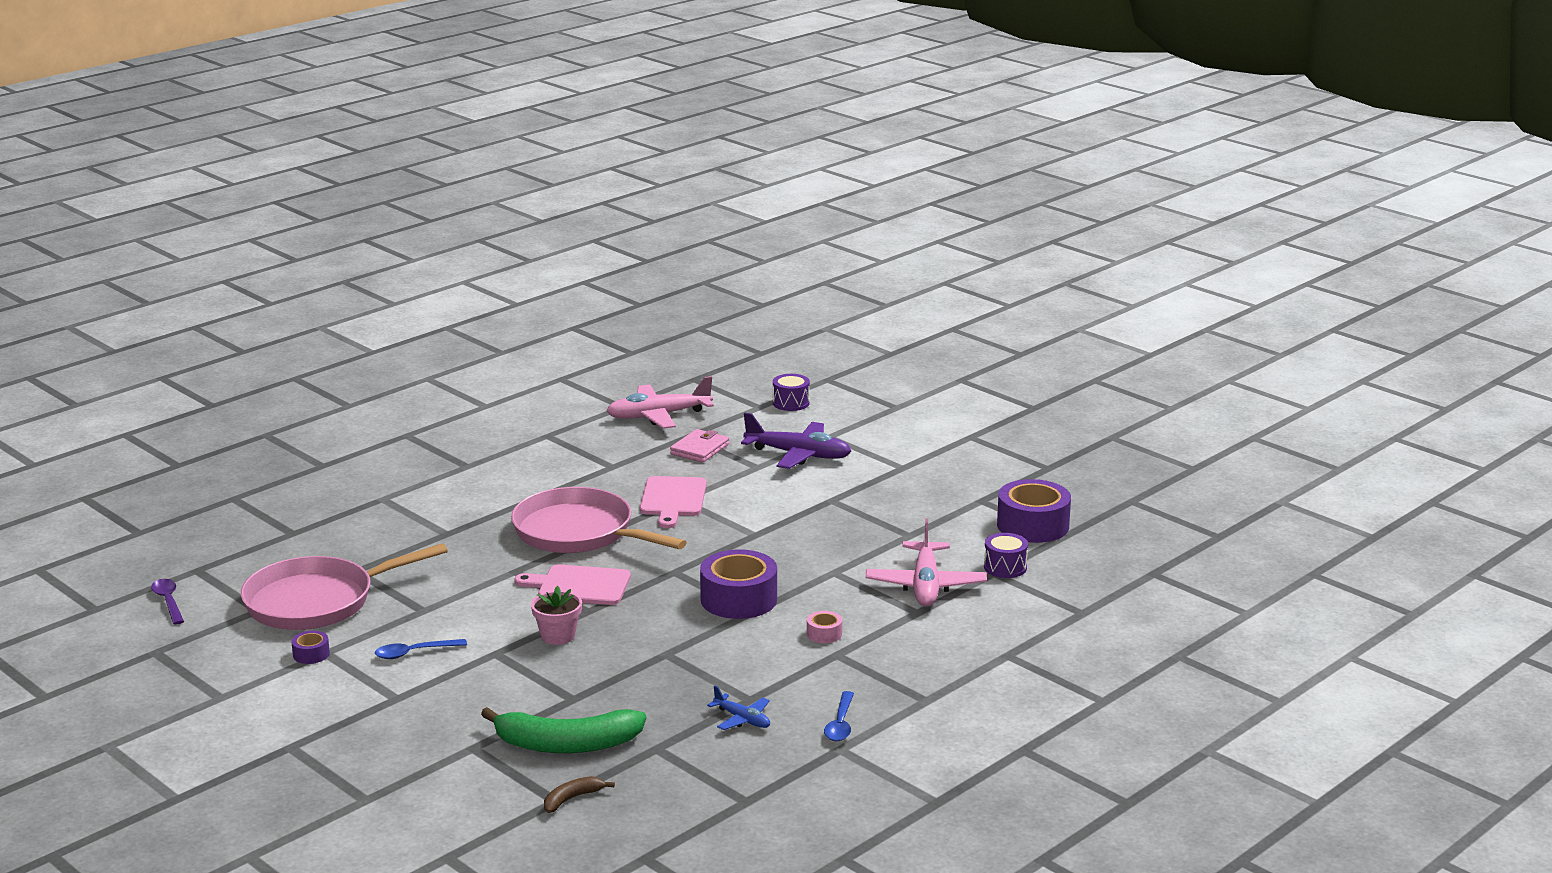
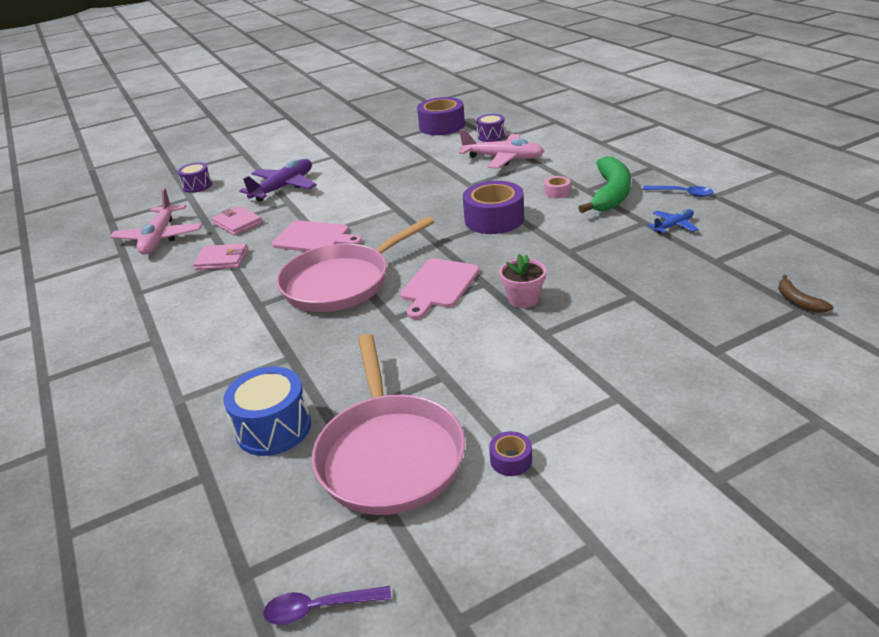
camera: 70 degrees left, 10 degrees up
blue spoon [375,639,467,659] -> none
green banana [481,707,646,753] -> green banana moved to [579,156,631,213]
none -> pink wallet [193,243,248,270]
none -> blue drum [223,367,311,456]

